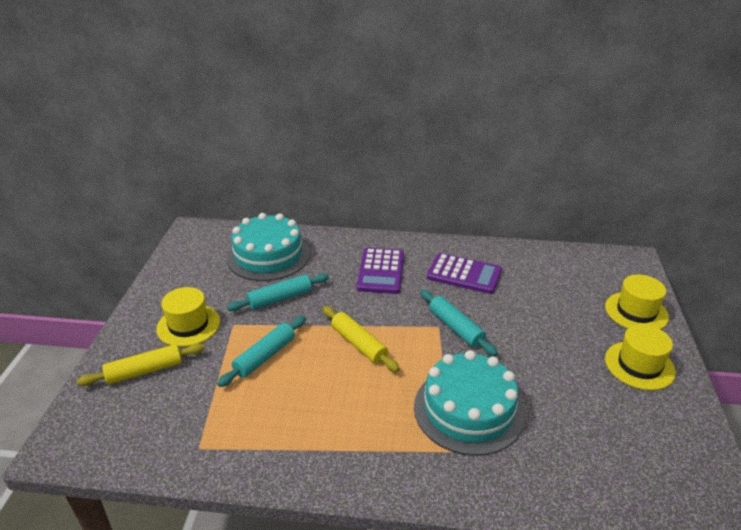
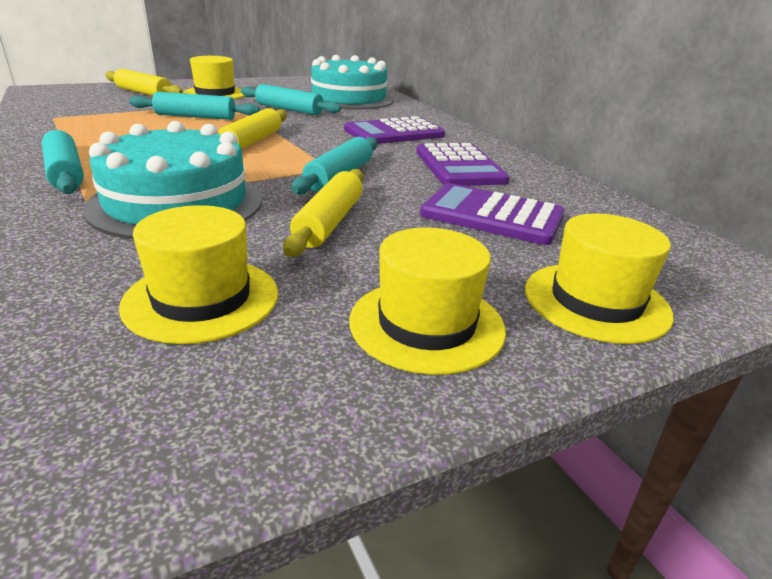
camera: 55 degrees right, 5 degrees down
none -> turquoise rolling pin [42,130,84,194]
none -> yellow hat [119,205,278,344]
none -> yellow rolling pin [283,169,364,257]
none -> purple calculator [420,183,565,245]

